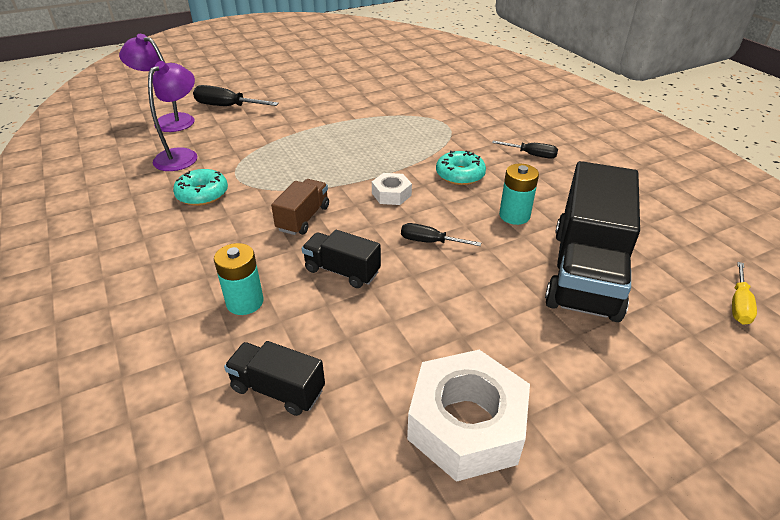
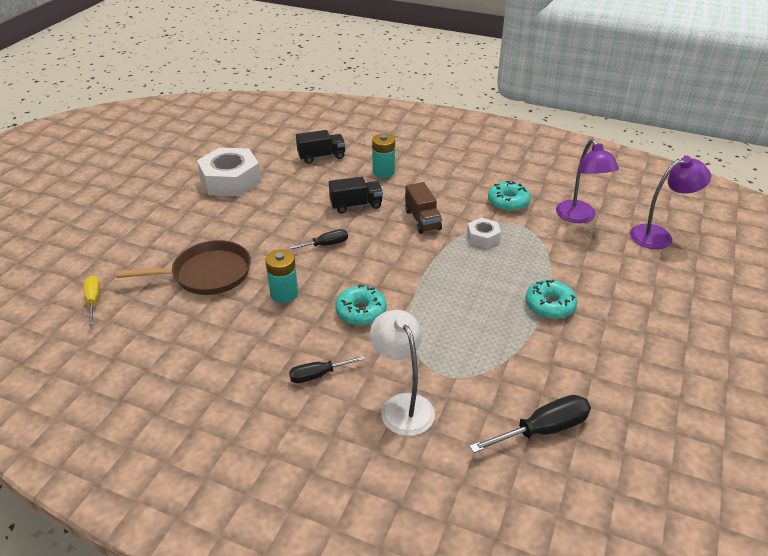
camera: 140 degrees right, 0 degrees up
black screwdriver [193,85,279,106] -> black screwdriver moved to [469,395,591,453]
white nut [372,173,412,205] -> white nut moved to [467,218,501,248]
black truck [545,161,640,322] -> brown pan [116,240,251,295]
none -> white lamp [370,310,435,436]
none -> turquoise donut [525,280,577,319]

